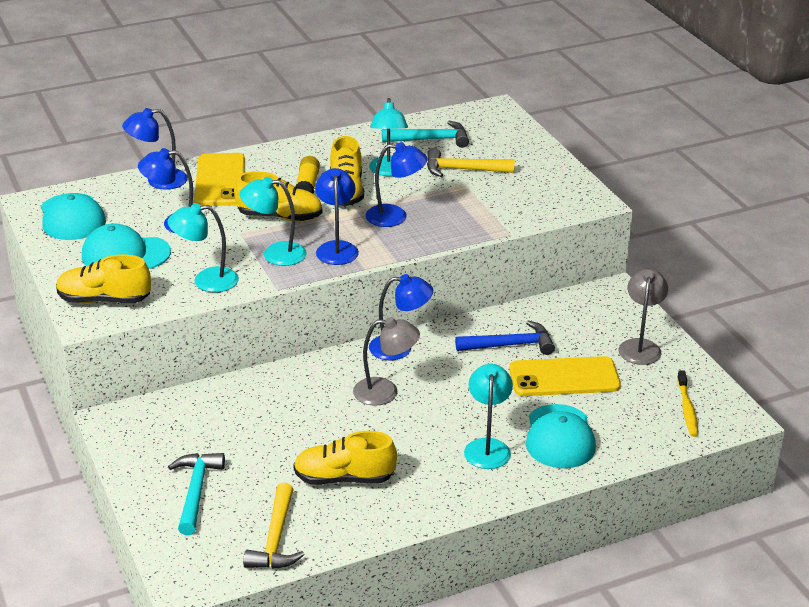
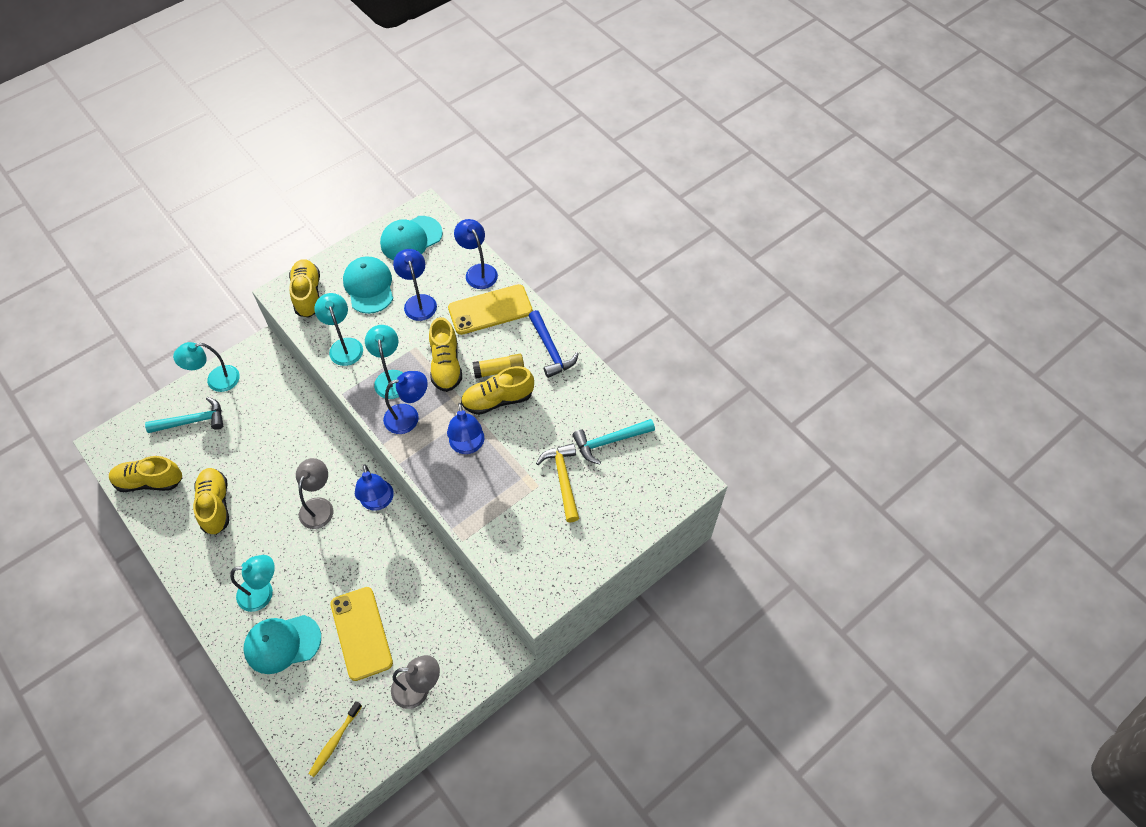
camera: 75 degrees right, 25 degrees up
yellow hammer [243,483,305,569] -> yellow shoe [109,456,182,492]
grey lamp [353,317,420,406] -> grey lamp turned 150 degrees counterclockwise [296,458,333,529]
turquoise lamp [369,98,408,176] -> turquoise lamp moved to [173,342,240,392]
turquoise hammer [382,121,469,148] -> turquoise hammer turned 90 degrees clockwise [573,419,655,464]
blue hammer [455,321,555,355] -> blue hammer moved to [529,310,579,378]
yellow toothbrush [677,371,698,437] -> yellow toothbrush turned 45 degrees counterclockwise [309,701,362,777]

